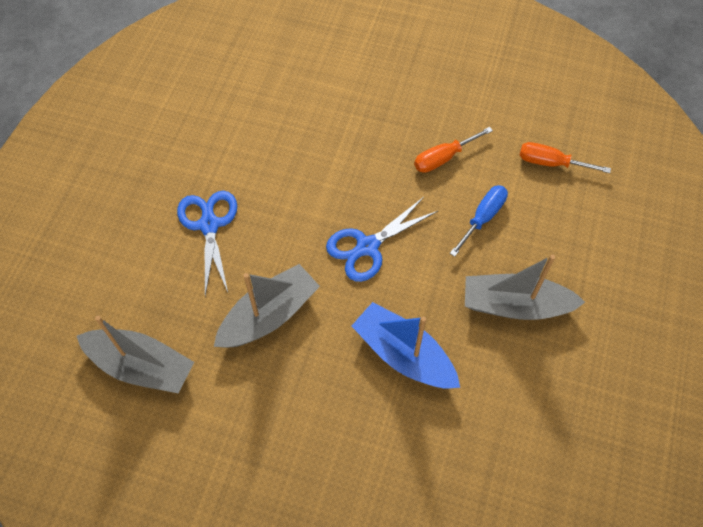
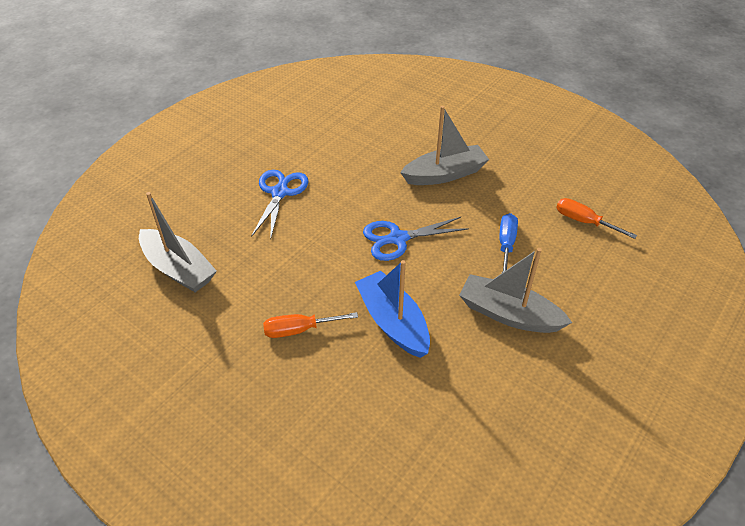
camera: 20 degrees right, 15 degrees down
grey boat [214,264,320,348] -> grey boat moved to [400,106,489,185]
orange screwdriver [414,127,493,173] -> orange screwdriver moved to [263,312,358,338]
blue screwdriver [450,185,508,257] -> blue screwdriver turned 45 degrees counterclockwise [500,213,518,273]

